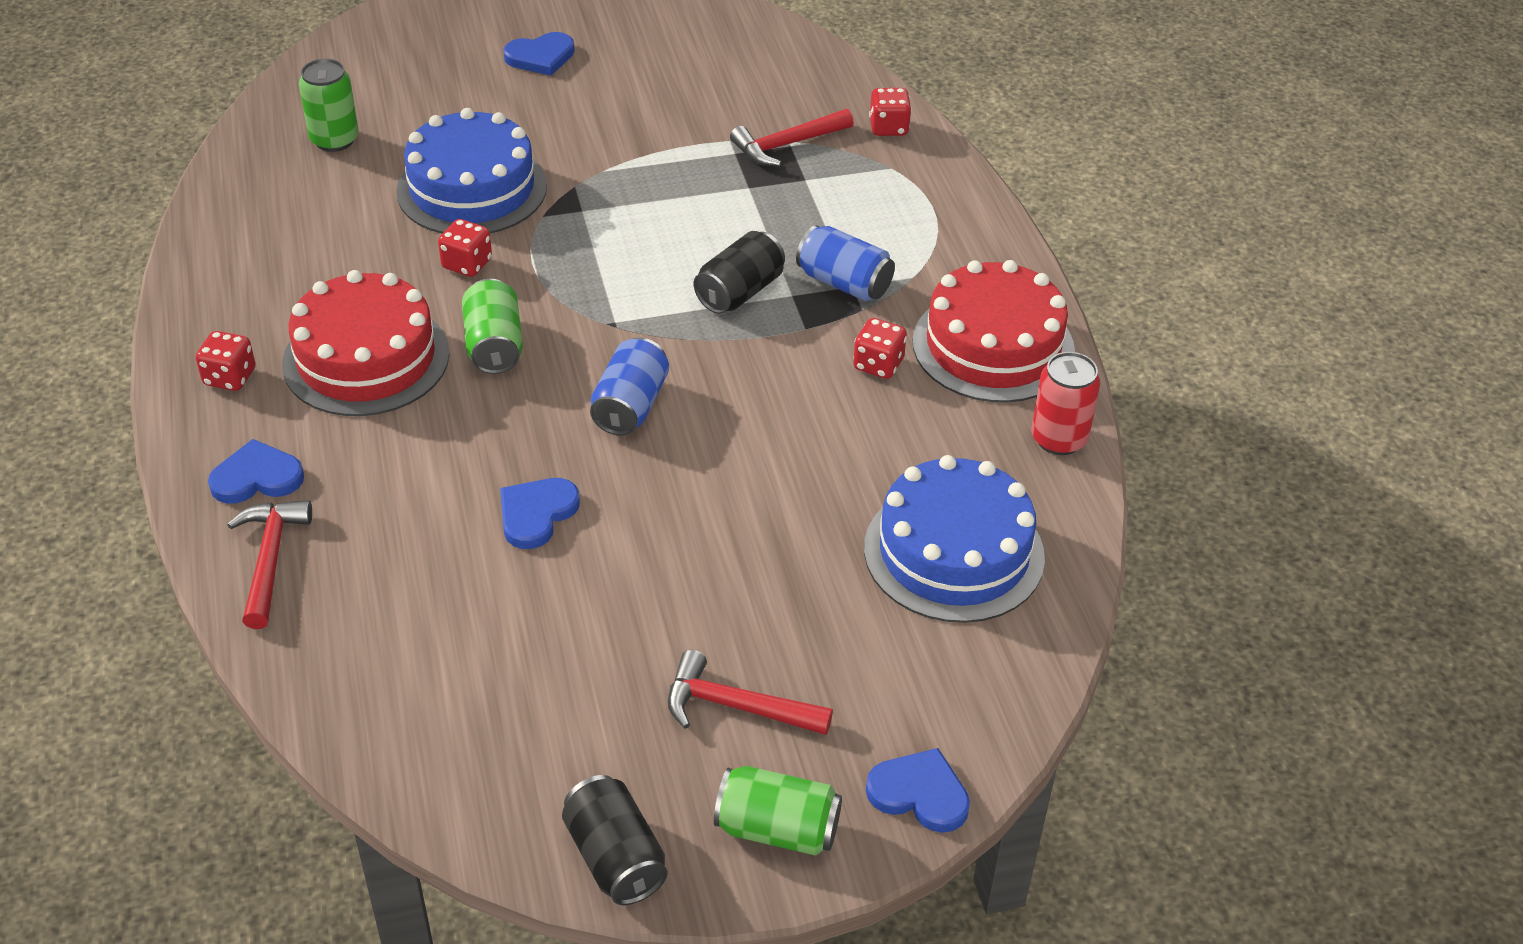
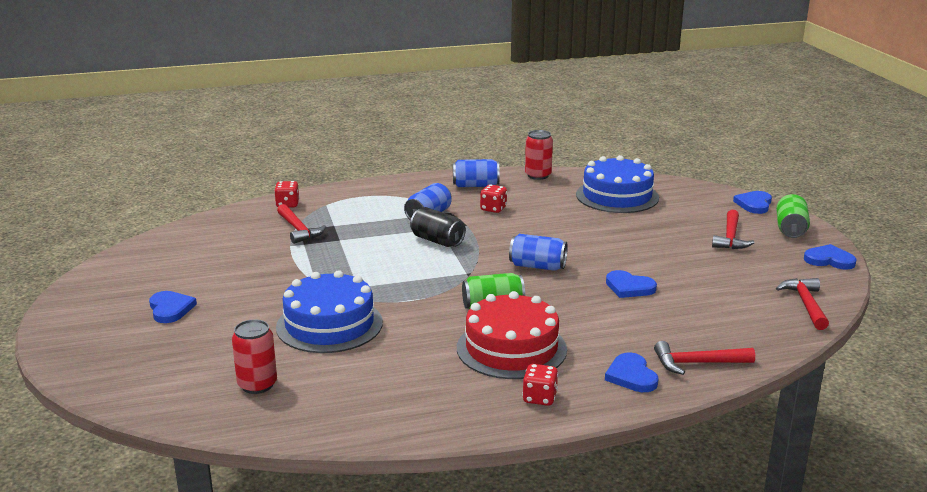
camera: 90 degrees left, 20 degrees down
green can [299,59,359,152] -> red can [232,319,277,394]
red dice [438,219,492,277] -> none
black can [562,775,667,905] -> blue heart [804,244,857,270]
red cake [913,260,1075,403] -> blue can [453,159,500,187]
none -> red hammer [776,278,829,330]

